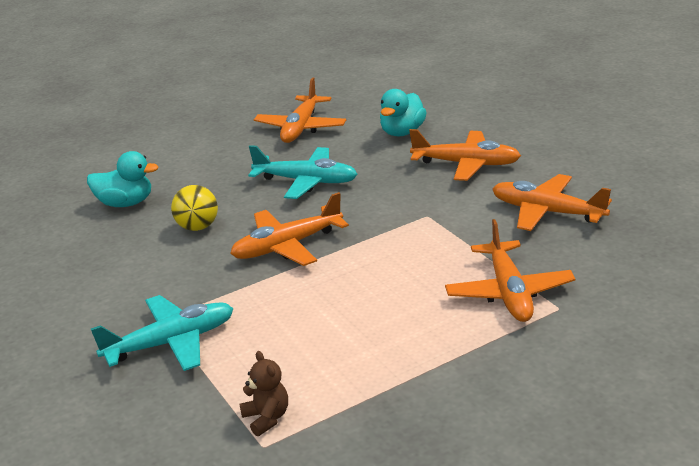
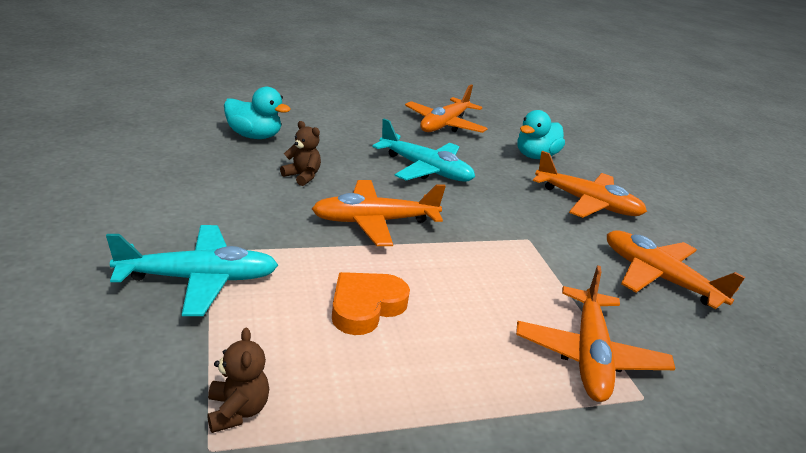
camera: 10 degrees right, 0 degrees up
yellow ball [171,185,218,231] -> brown teddy bear [280,121,321,186]
none -> orange heart [332,272,410,335]

